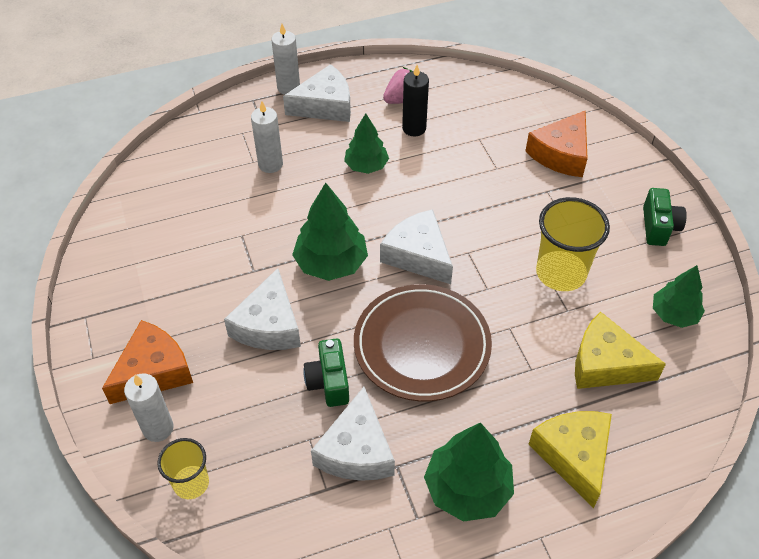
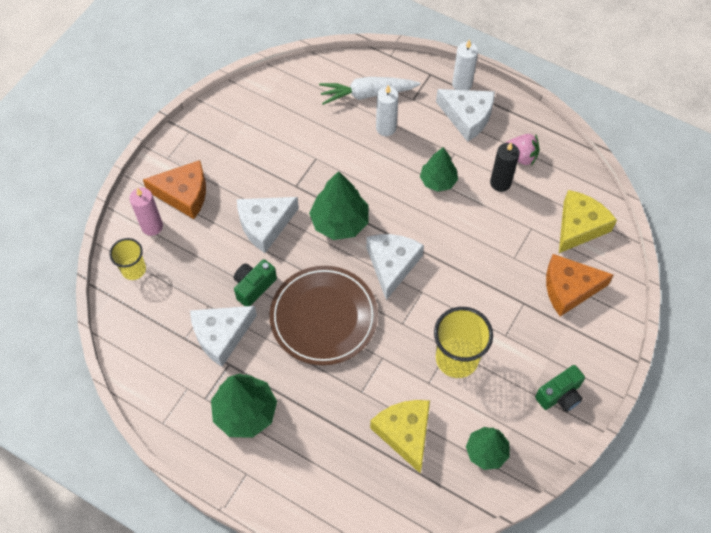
camera: 50 degrees right, 10 degrees up
white candle [124,373,173,442] -> pink candle [129,187,163,236]
yellow cheese [528,411,612,508] -> yellow cheese moved to [559,190,617,253]
none -> white carrot [319,77,420,105]

